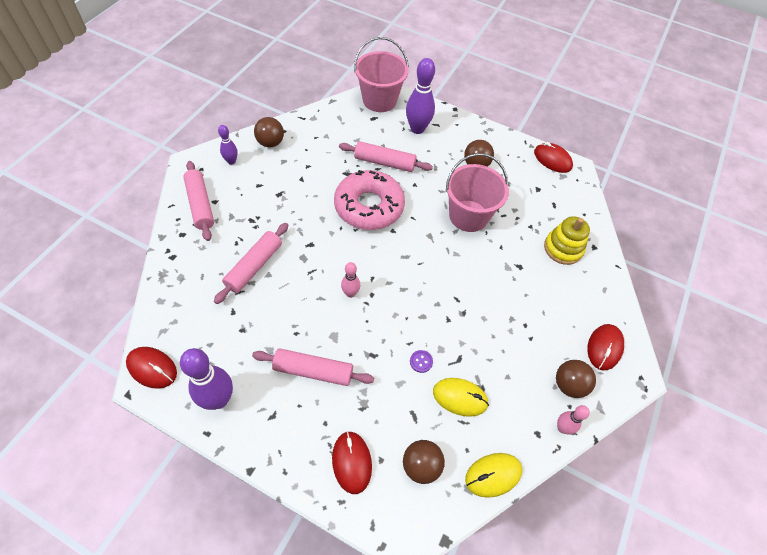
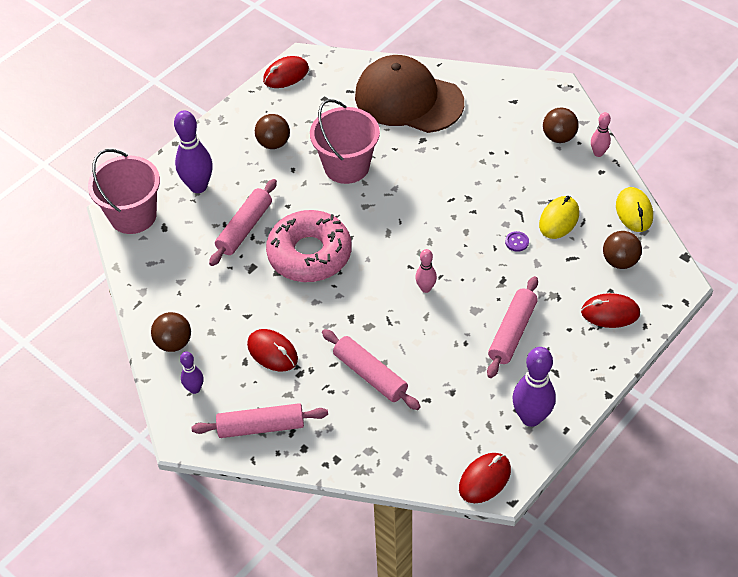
camera: 70 degrees left, 5 degrees down
yellow stacking toy [544,216,590,265] -> brown cap [355,55,464,133]
red mouse [587,324,624,370] -> red mouse moved to [247,329,298,371]

